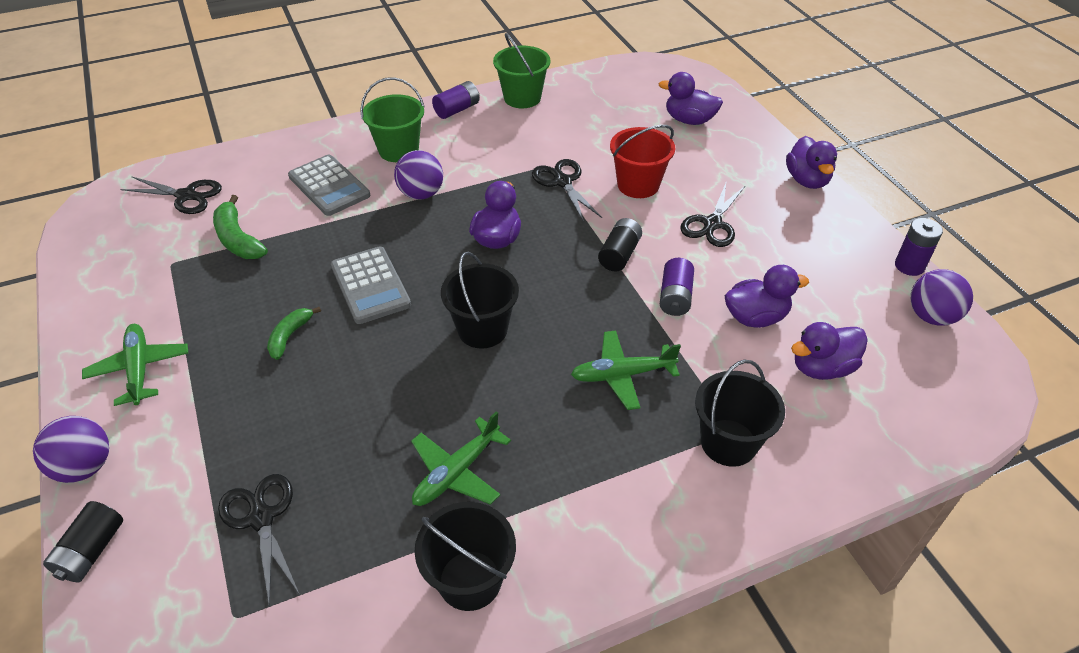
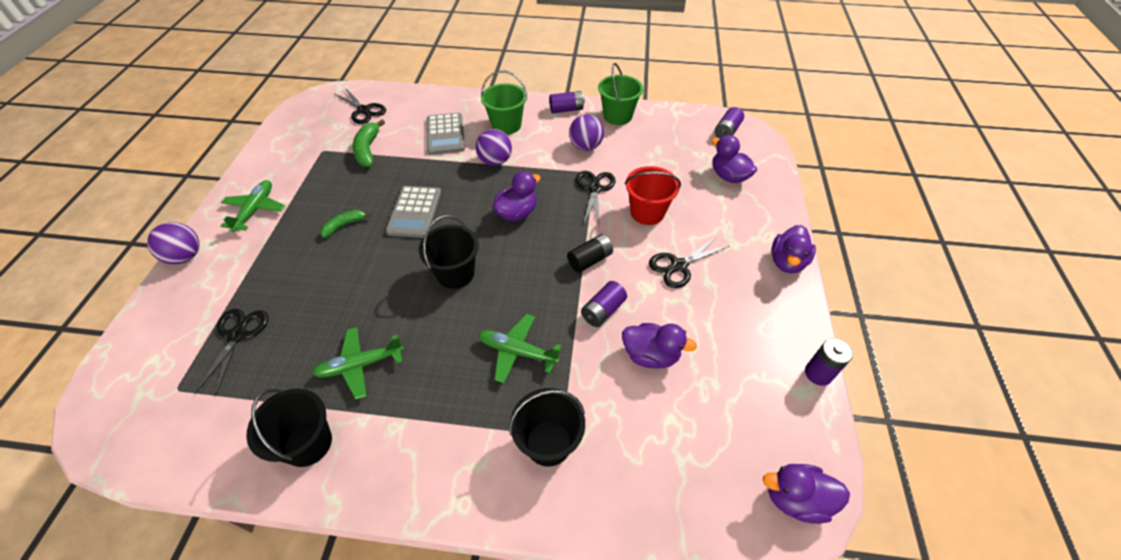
camera: 30 degrees right, 5 degrees up
black battery [43,501,123,582] -> none
purple duck [791,322,868,380] -> purple duck moved to [763,464,850,524]
purple ball [911,269,973,326] -> purple ball moved to [569,114,604,151]
none -> purple battery [715,107,744,139]

